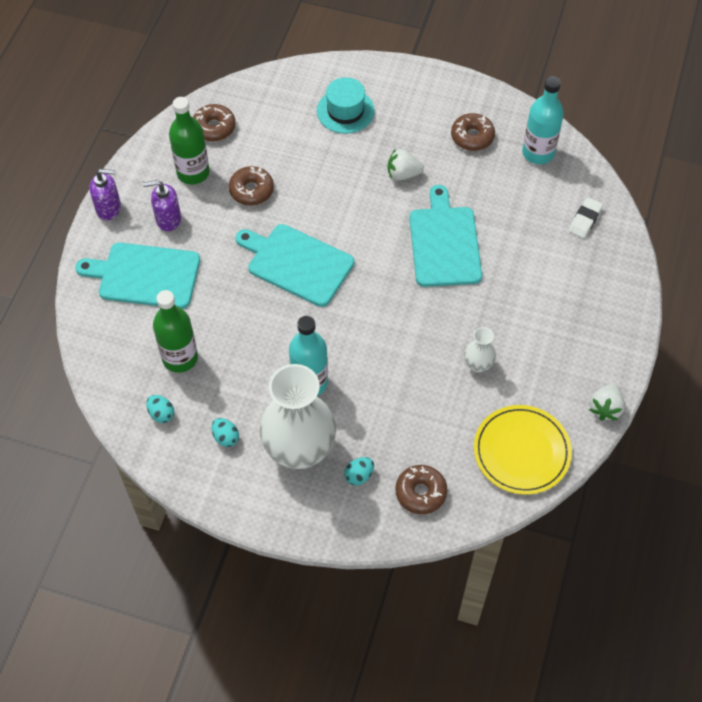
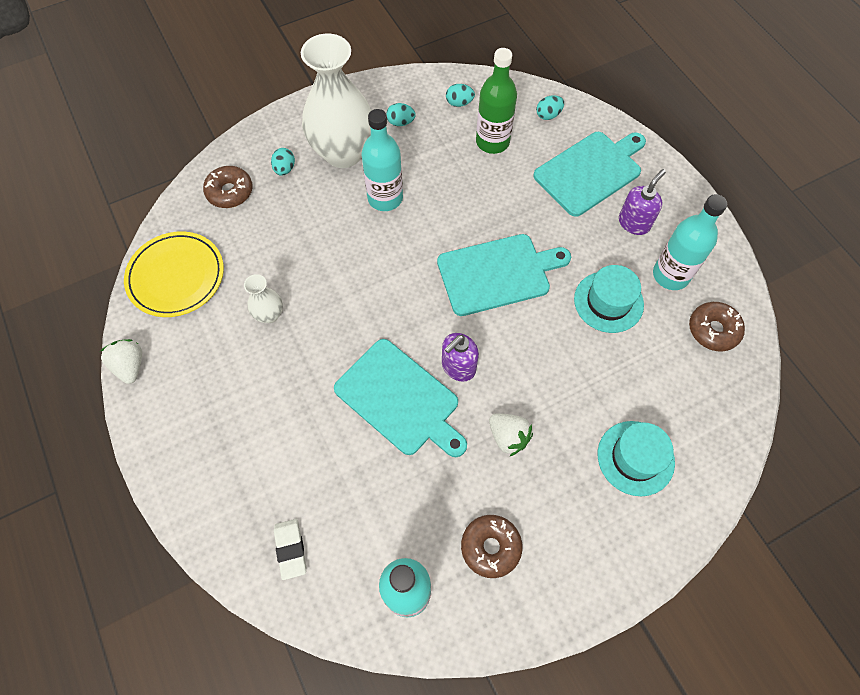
camera: 135 degrees right, 5 degrees up
purple soap dispenser [90,169,121,220] -> purple soap dispenser moved to [442,333,479,382]
green bottle [169,97,210,185] -> turquoise bottle [653,194,727,290]
brown donut [229,166,274,205] -> turquoise hat [574,265,644,333]
white strawberry [388,149,424,181] -> white strawberry turned 90 degrees clockwise [489,413,533,457]
none -> turquoise egg [536,95,564,120]

